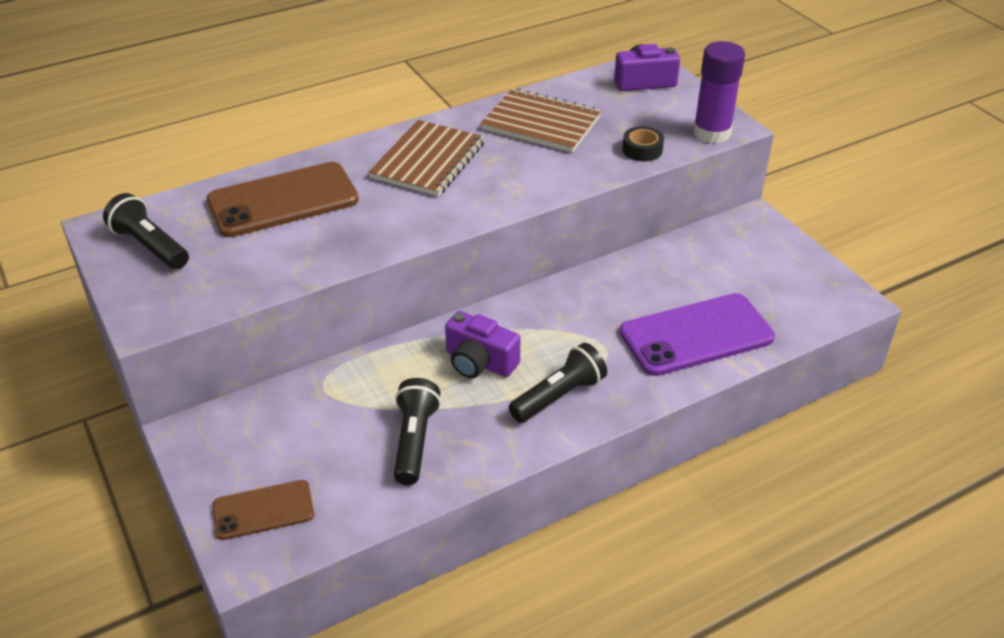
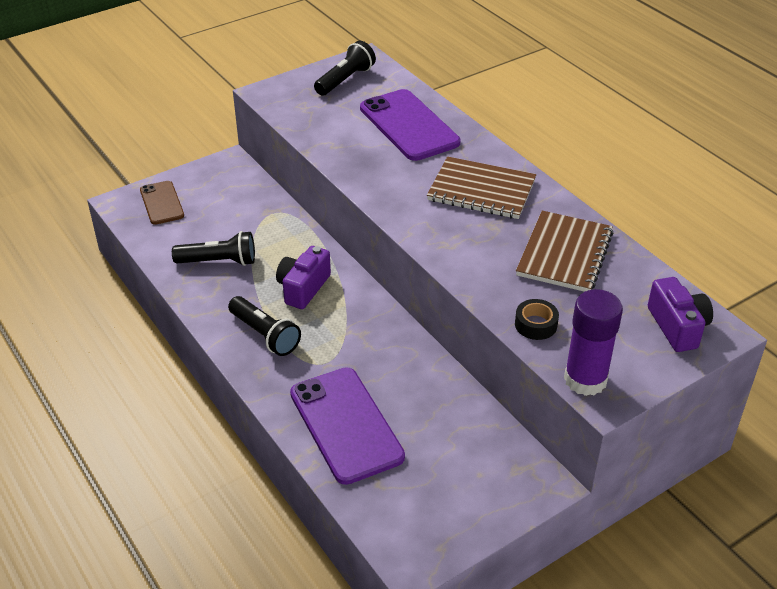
camera: 85 degrees right, 0 degrees up
brown phone [207,162,359,237] -> purple phone [360,89,461,161]

